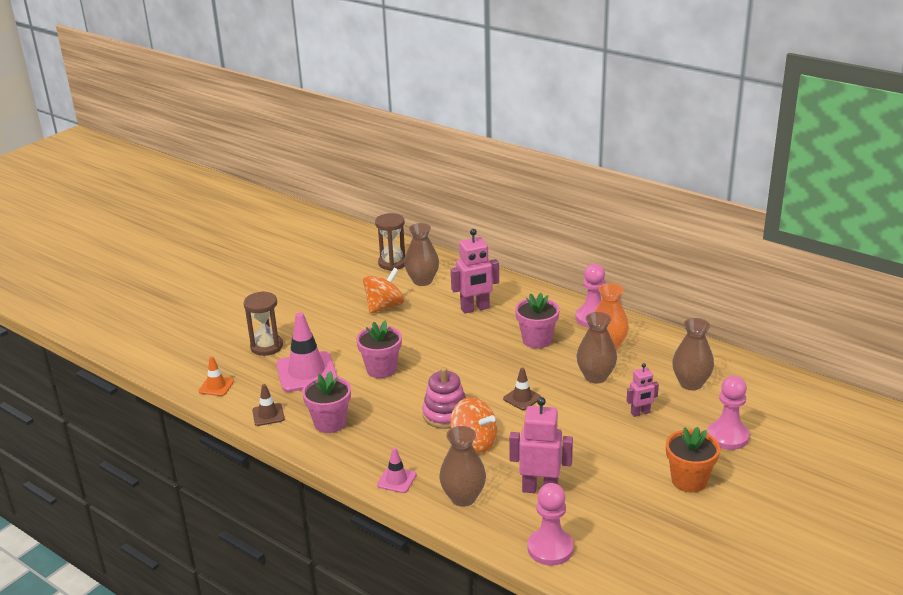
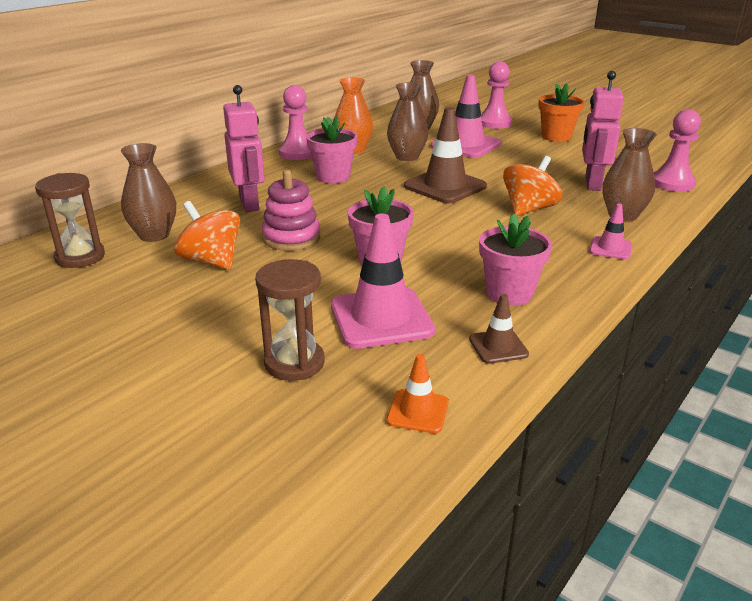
camera: 90 degrees left, 0 degrees up
pink stacking toy [422,367,466,429] -> pink stacking toy moved to [261,170,320,251]
brown traffic cone [503,368,541,410] -> brown traffic cone [404,107,487,204], size x1.97
pink robot [627,363,659,417] -> pink traffic cone [431,75,501,158]

